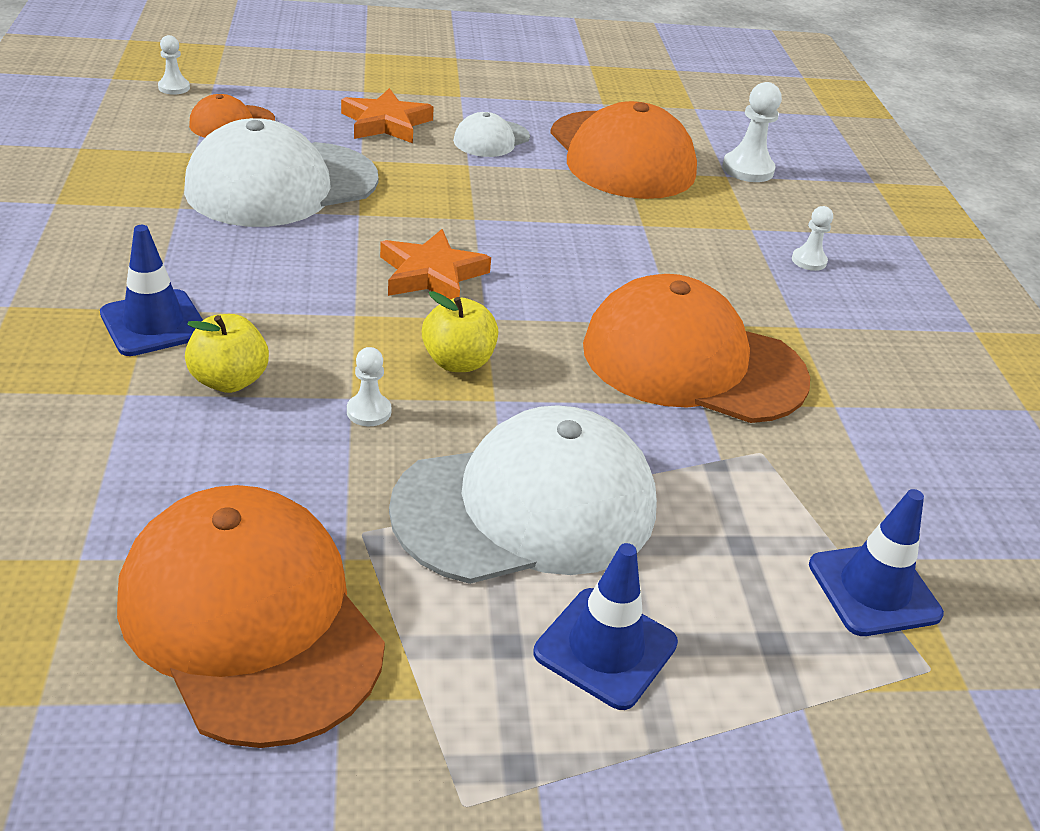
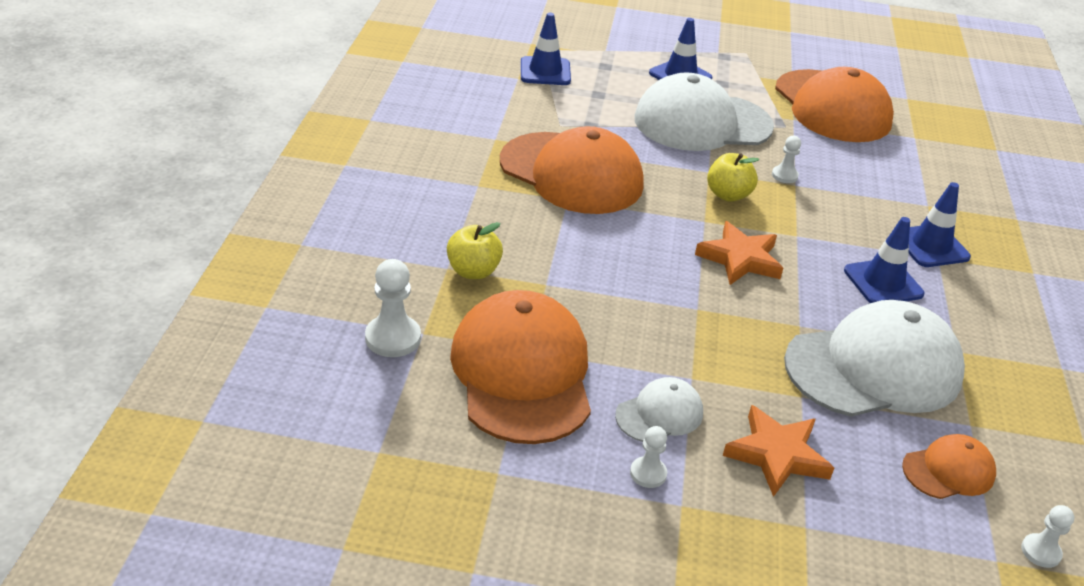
camera: 165 degrees left, 0 degrees up
yellow apple [185,314,269,393] -> yellow apple moved to [447,222,503,279]
white pawn [792,206,833,271] -> white pawn moved to [630,426,667,488]
none -> blue traffic cone [844,217,924,303]

